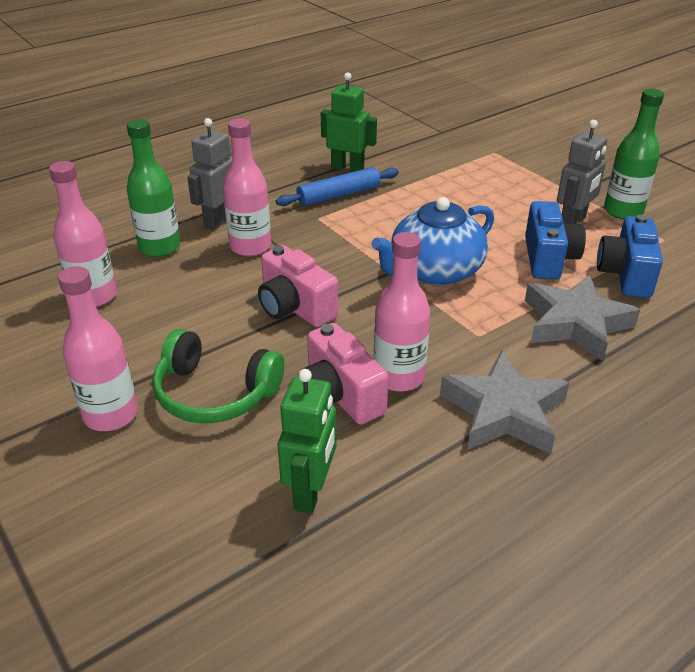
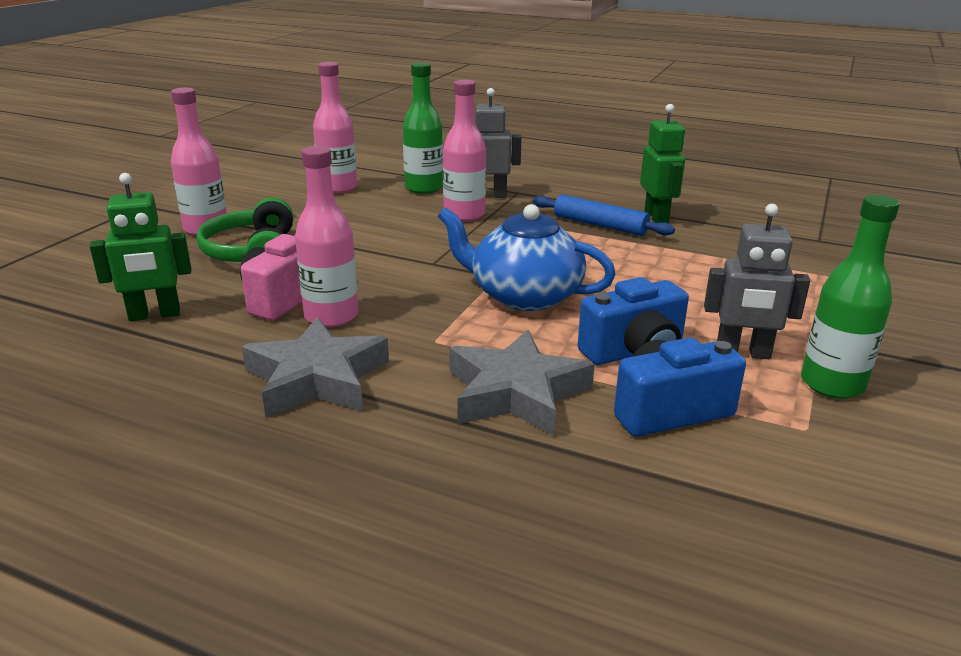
camera: 60 degrees right, 10 degrees down
pink camera [258,245,338,327] -> none

